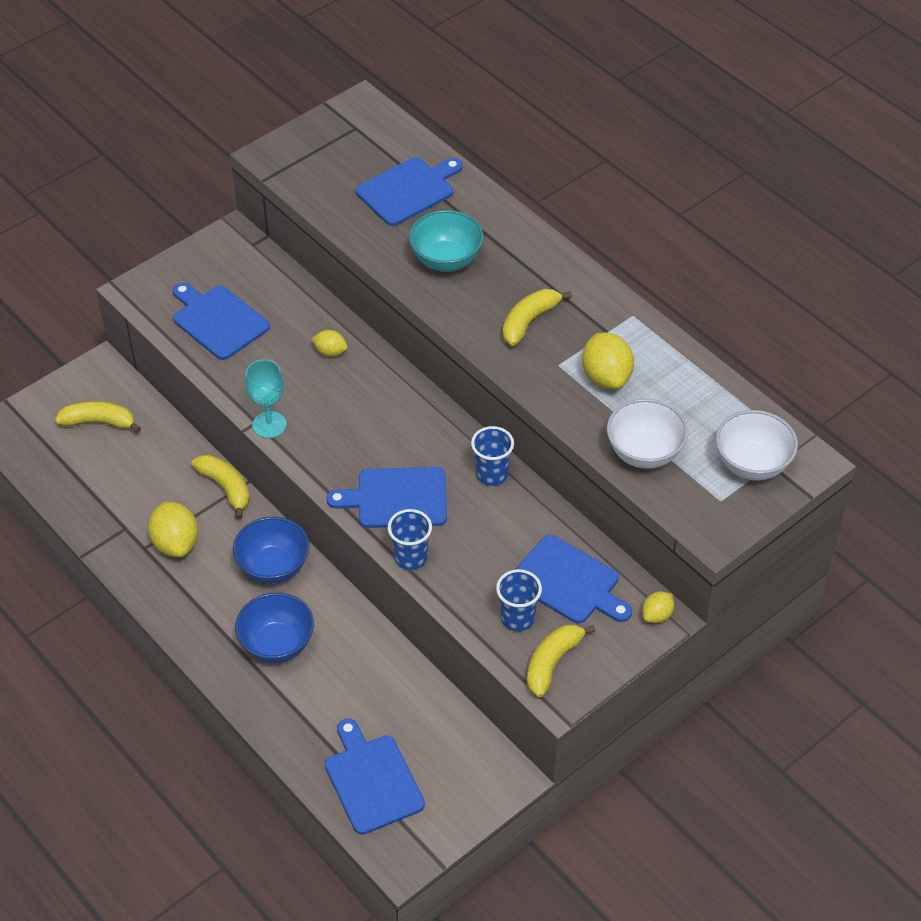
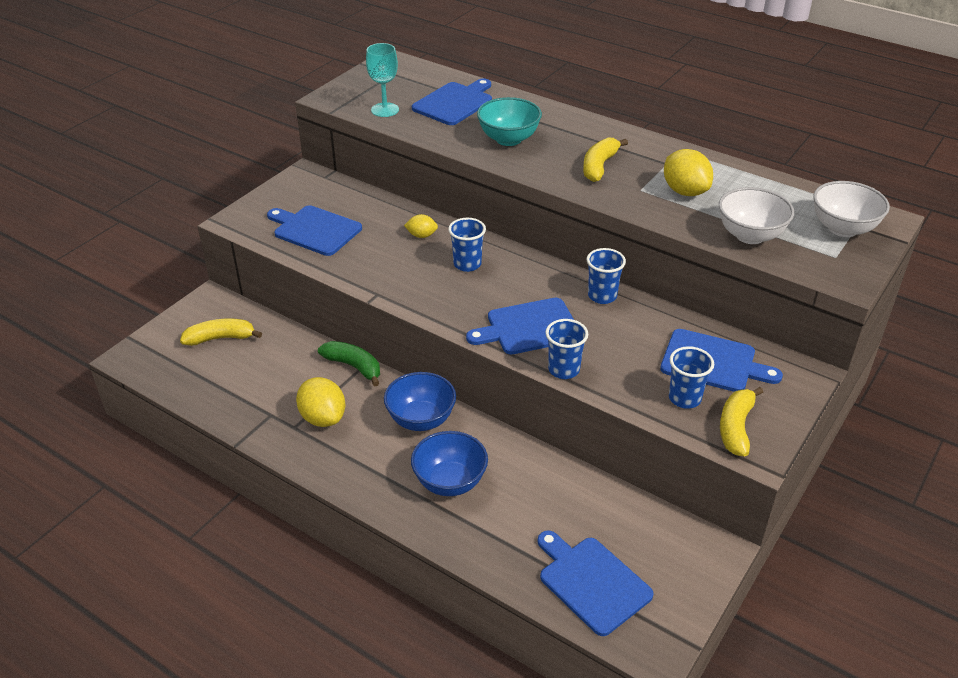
camera: 15 degrees left, 10 degrees down
yellow banana [192,455,250,519] -> green banana [318,341,380,387]
turquoise goblet [245,359,287,438] -> turquoise goblet moved to [366,43,399,117]
yellow lemon [642,591,674,623] -> none
none -> blue cup [448,218,486,272]

